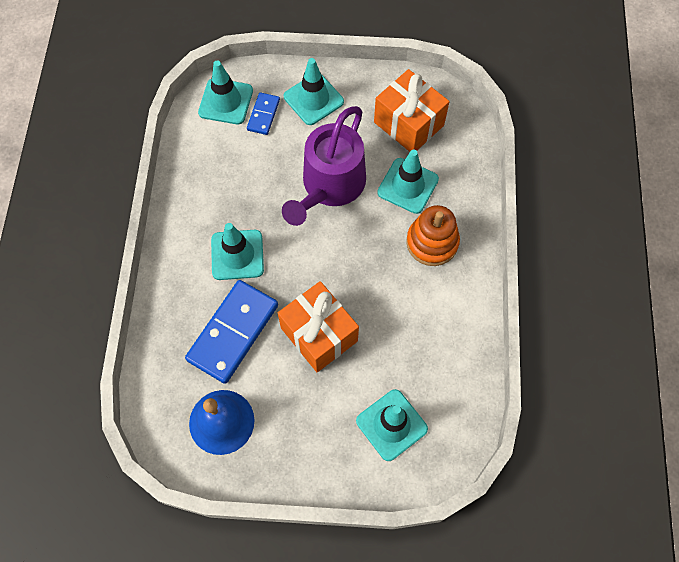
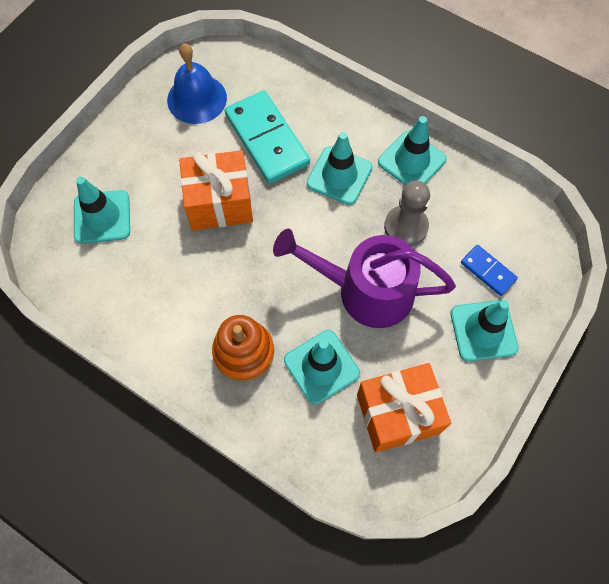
camera: 120 degrees right, 0 degrees up
blue domino [185,280,278,384] -> turquoise domino [225,90,310,184]
turquoise traffic cone [198,61,253,124] -> turquoise traffic cone moved to [378,116,447,186]
purple watering can [282,106,366,226] -> purple watering can turned 45 degrees counterclockwise [273,229,456,328]
none -> grey pawn [384,181,430,246]

